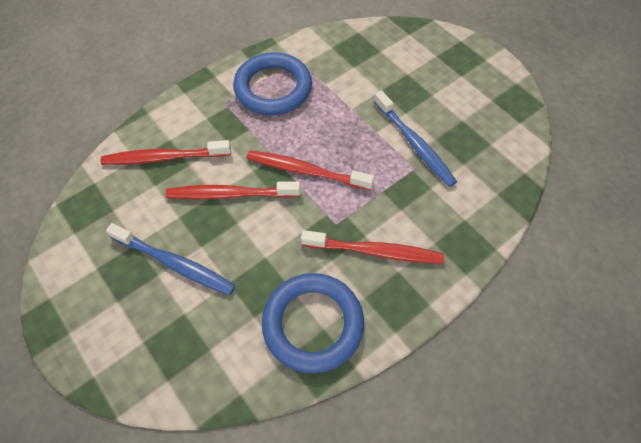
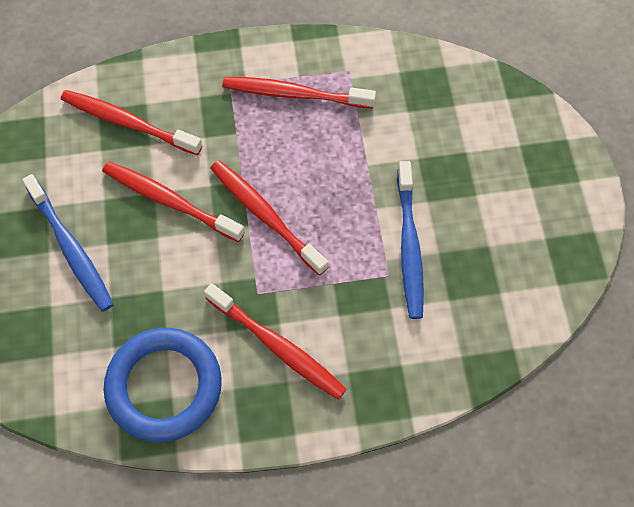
camera: 30 degrees right, 5 degrees up
blue ring [233,52,312,115] -> red toothbrush [222,77,376,109]

